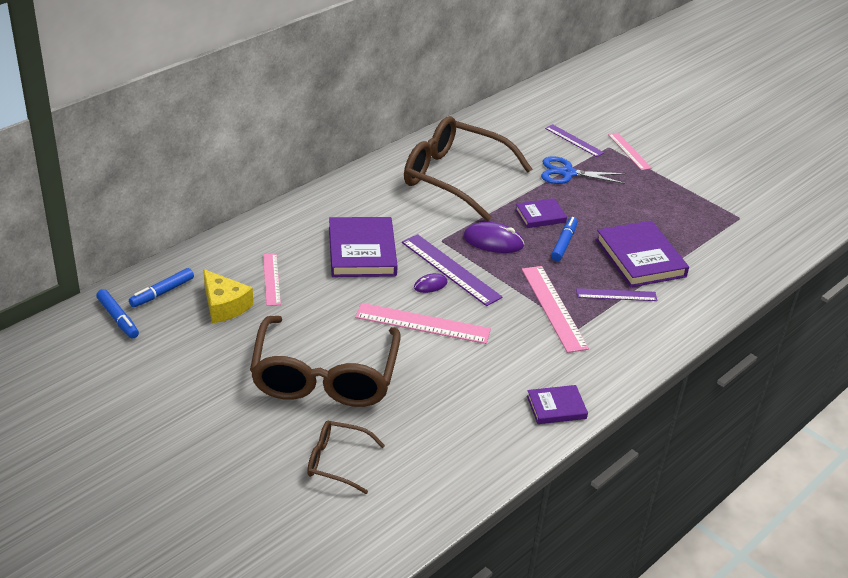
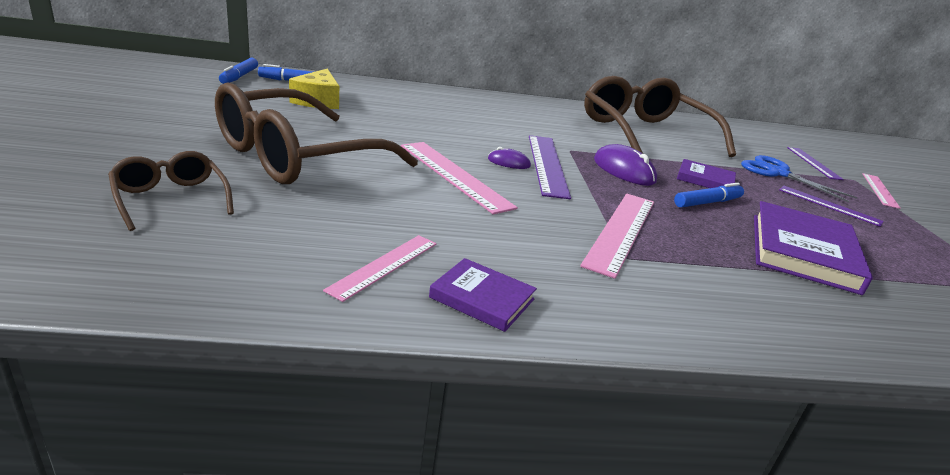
camera: 40 degrees right, 10 degrees down
pink ruler [263,254,281,306] -> pink ruler moved to [323,235,437,302]
purple book [329,217,398,277] -> none
purple ruler [576,288,657,301] -> purple ruler moved to [779,186,884,227]

